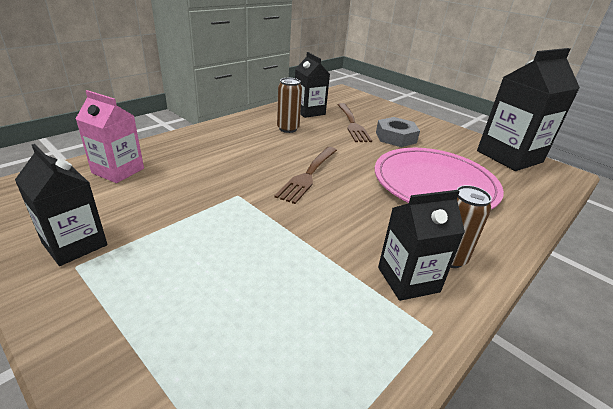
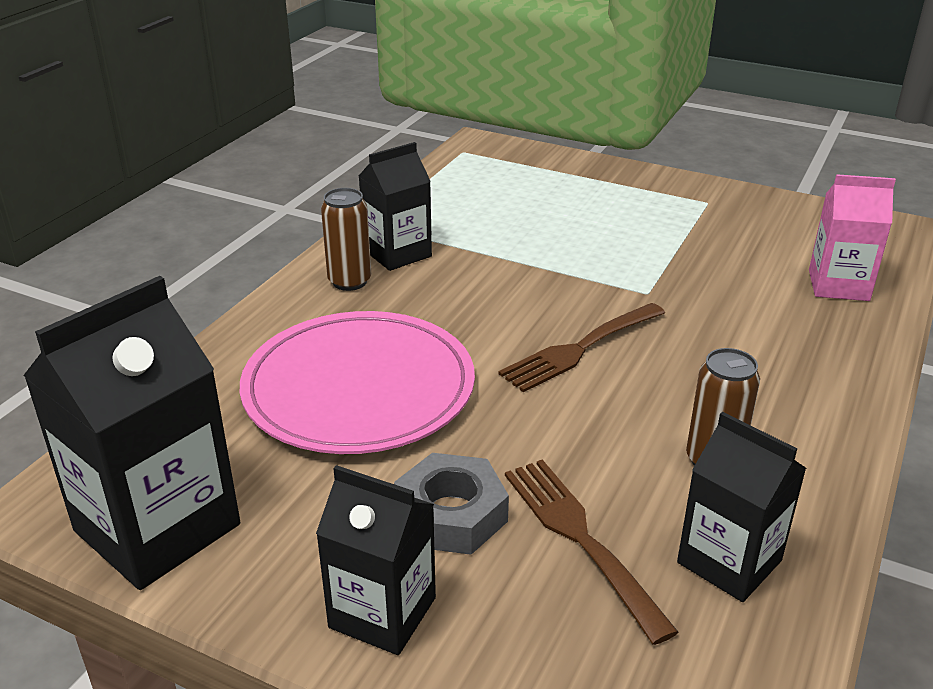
camera: 165 degrees right, 0 degrees up
black carton [15,144,107,266] -> black carton moved to [316,465,436,655]
brown fork [274,147,337,204] -> brown fork turned 135 degrees counterclockwise [498,303,665,392]

